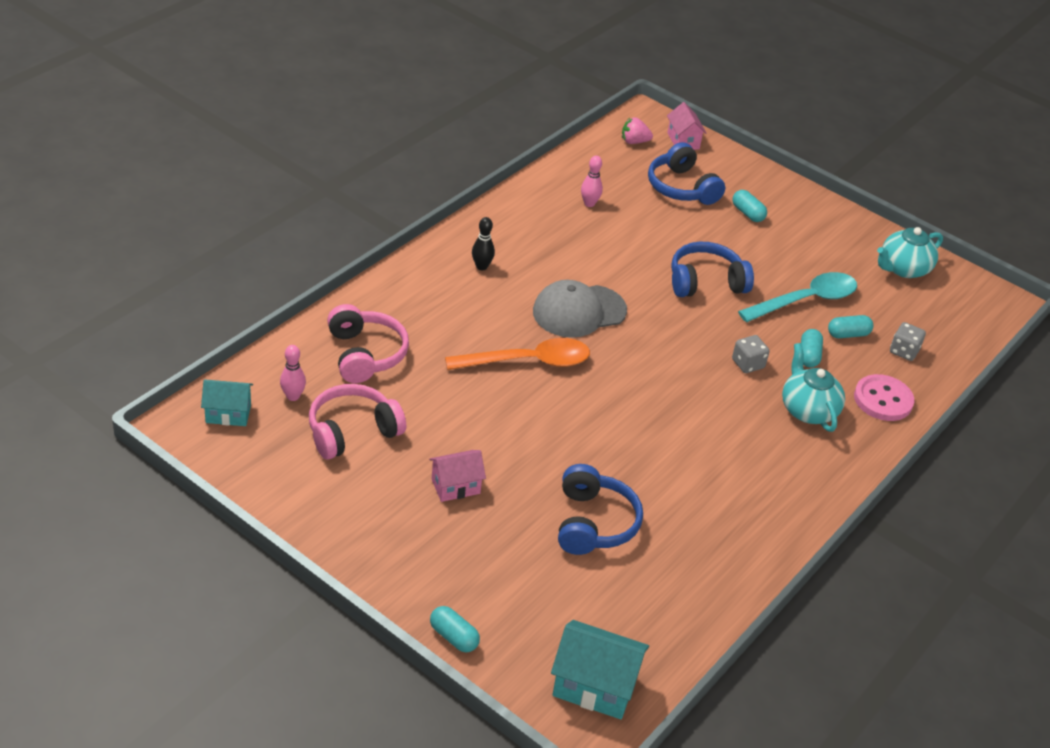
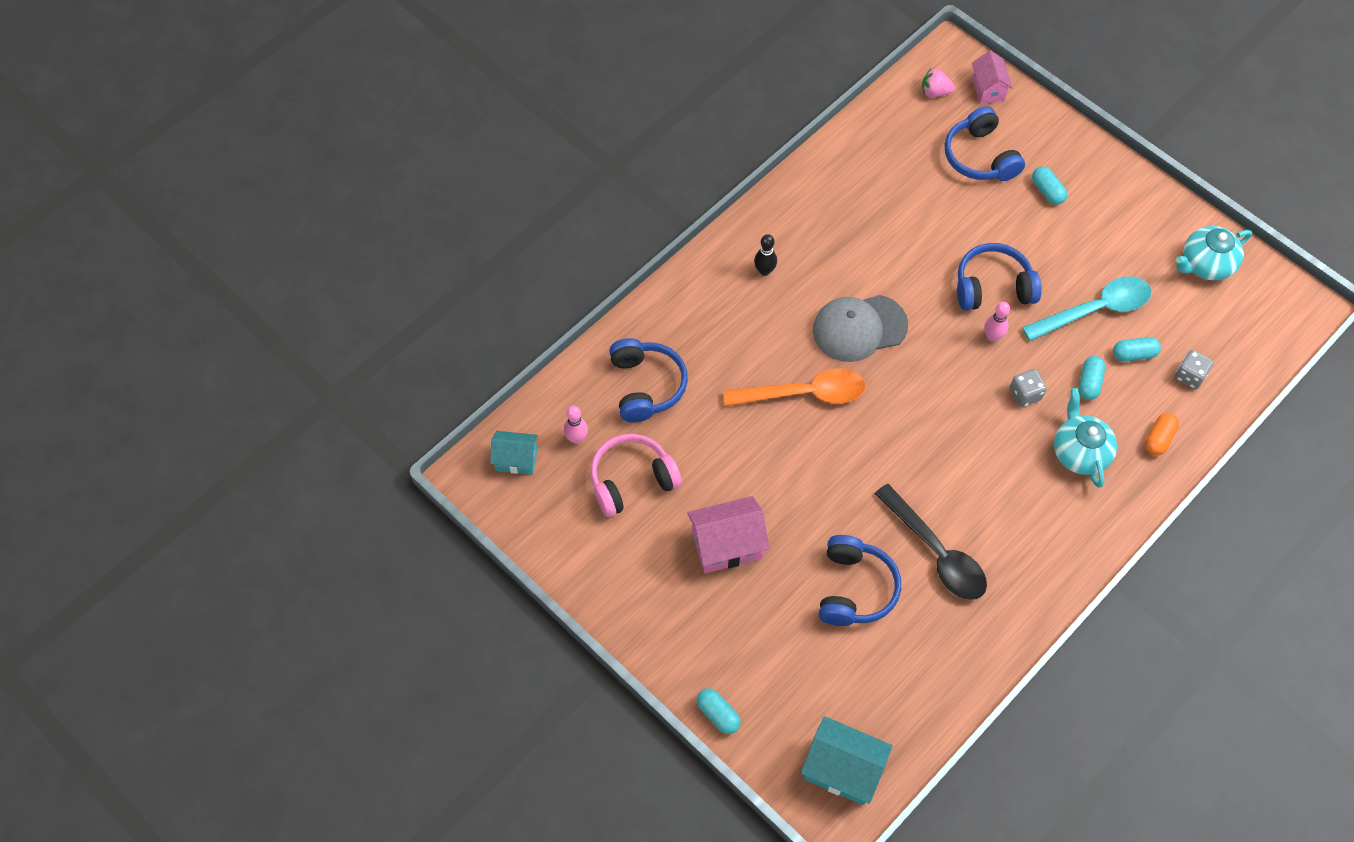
camera: 10 degrees right, 20 degrees up
pink headphones [327,304,409,383] -> blue headphones [609,338,688,423]
pink house [429,450,486,502] -> pink house [687,496,770,573], size x1.56
pink bowling pin [581,156,603,207] -> pink bowling pin moved to [984,302,1010,342]
pink button [854,374,914,421] -> orange capsule [1145,413,1179,456]
none -> black spoon [875,484,987,600]

